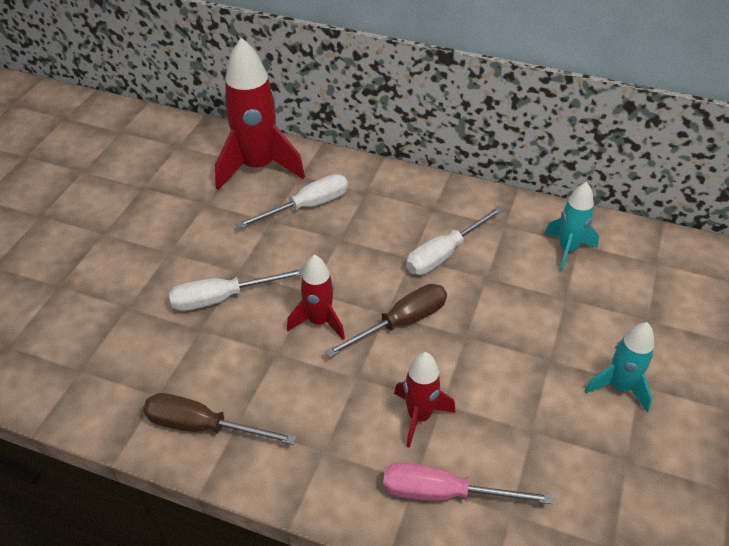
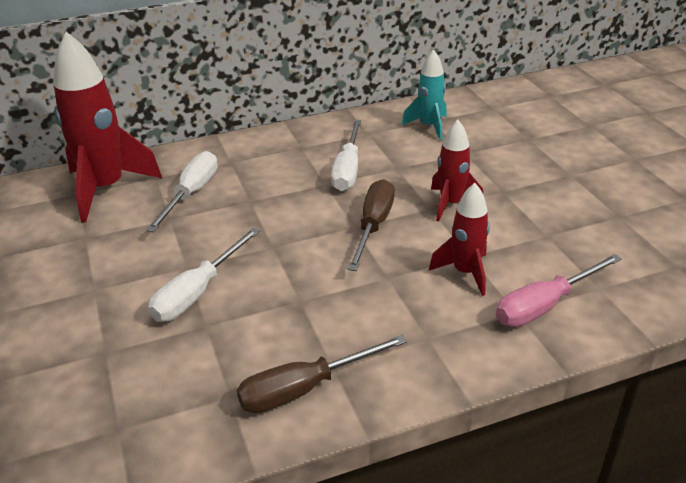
camera: 40 degrees left, 10 degrees down
red rocket [287,255,345,340] -> red rocket moved to [431,120,483,222]
turquoise rocket [584,322,654,413] -> none

